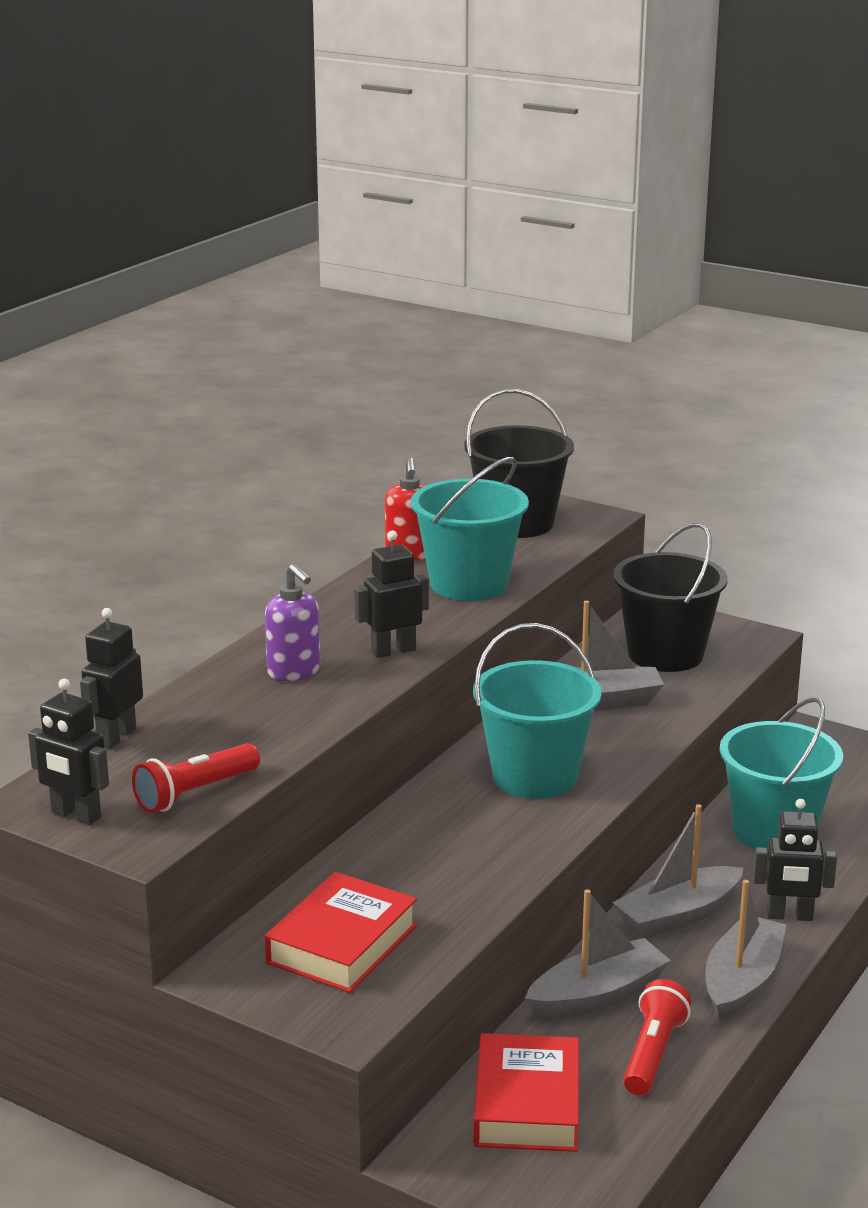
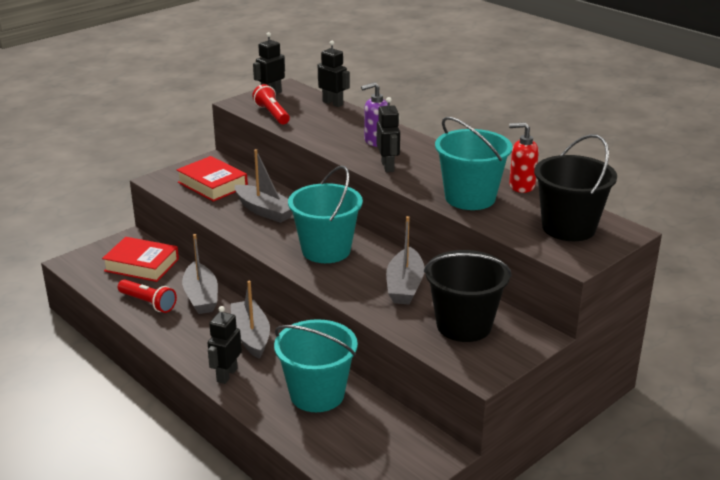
camera: 105 degrees right, 5 degrees up
grey boat [705,880,787,1021] -> grey boat moved to [235,149,293,223]

